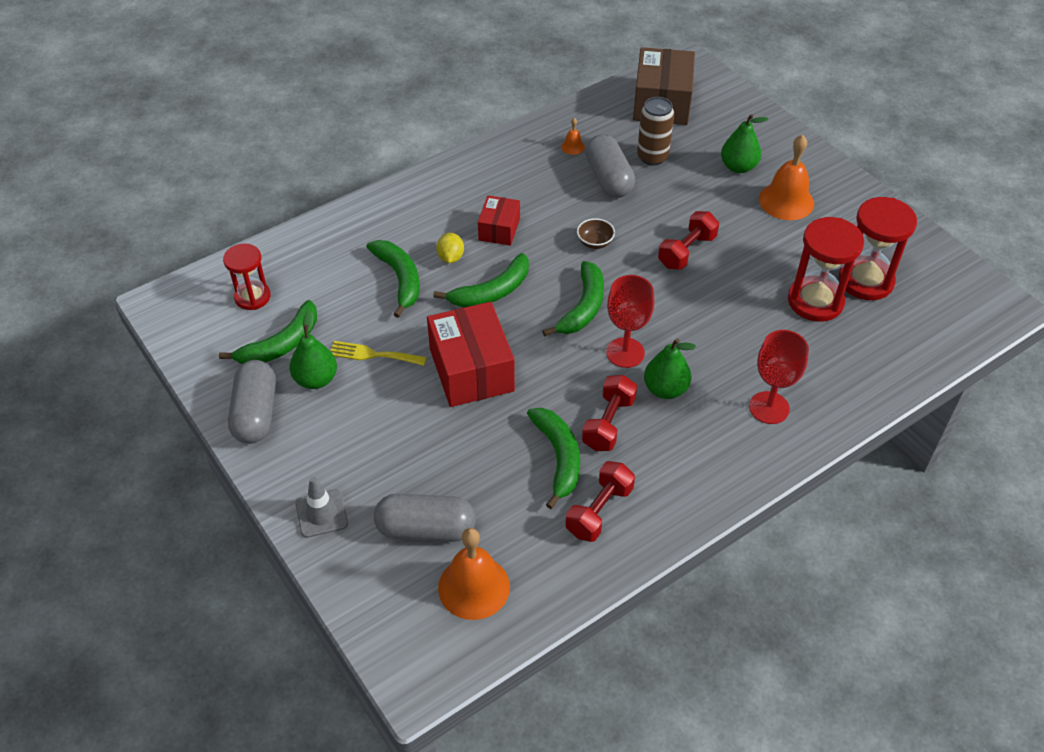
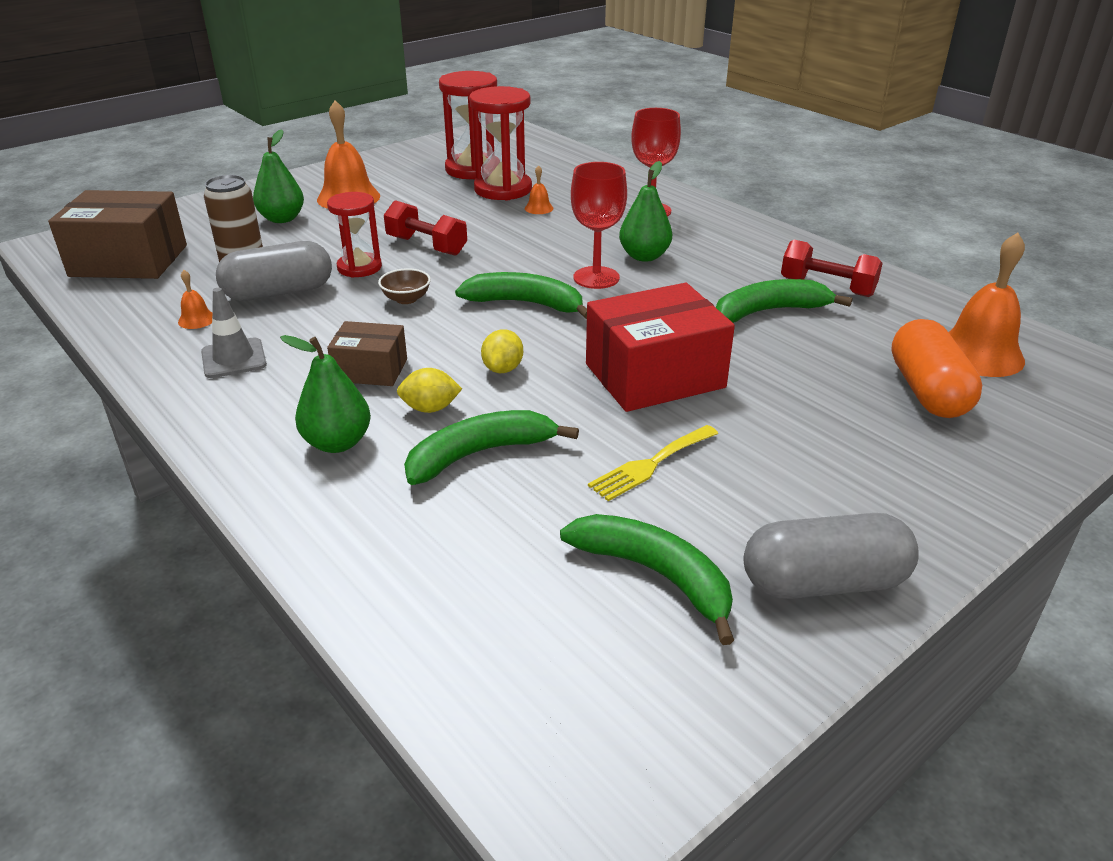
camera: 95 degrees left, 15 degrees down
red hourglass [223,243,271,310] -> red hourglass moved to [327,192,382,278]
green pear [290,310,337,389] -> green pear moved to [280,335,371,453]
grey traffic cone [295,477,348,538] -> grey traffic cone moved to [201,288,267,378]
yellow fork [330,341,427,366] -> yellow fork turned 45 degrees clockwise [588,425,718,501]
grey capsule [374,494,476,542] -> orange capsule [891,319,982,418]
green banana [433,253,529,308] -> yellow lemon [481,329,523,373]
red box [478,195,520,246] -> brown box [327,321,407,386]
red dumbbell [582,375,637,451] -> none
none -> orange bell [525,165,553,214]

